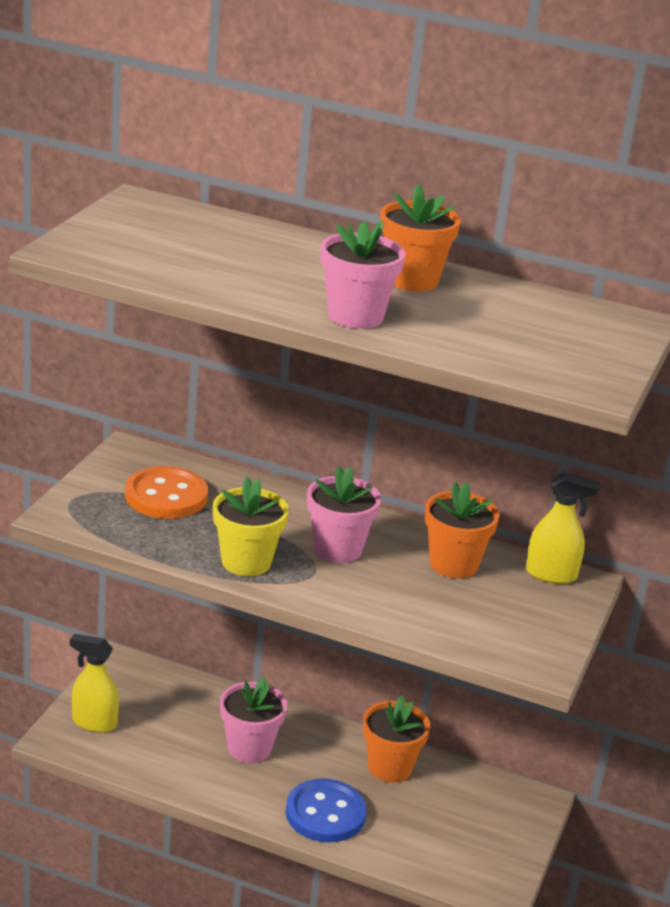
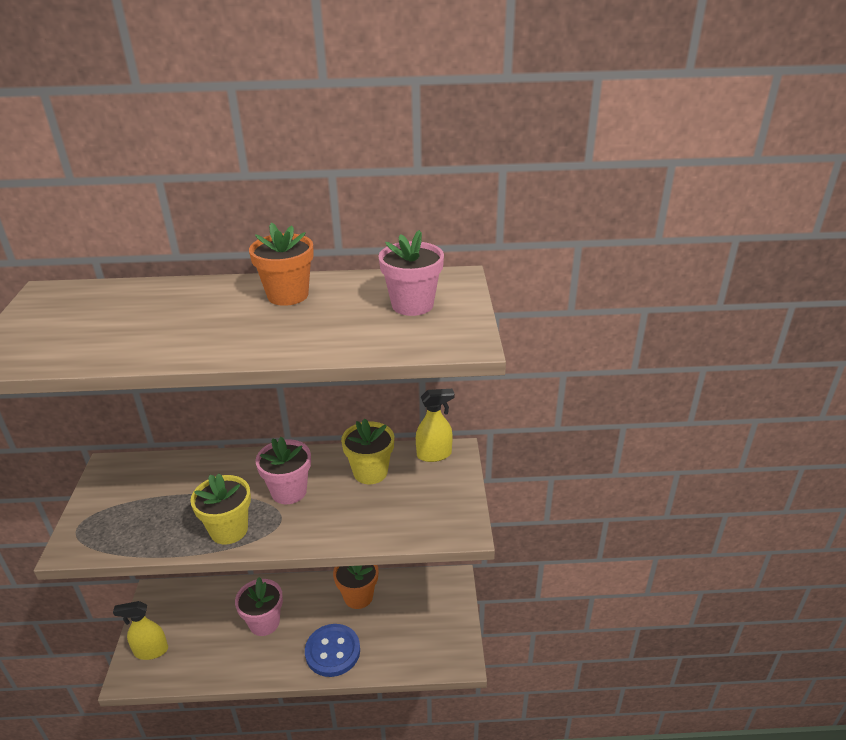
camera: 20 degrees left, 5 degrees up
orange button [125,466,208,519] -> none
pink flower pot [321,221,406,329] -> pink flower pot moved to [378,230,444,316]
orange flower pot [425,482,500,579] -> yellow flower pot [341,418,394,484]

